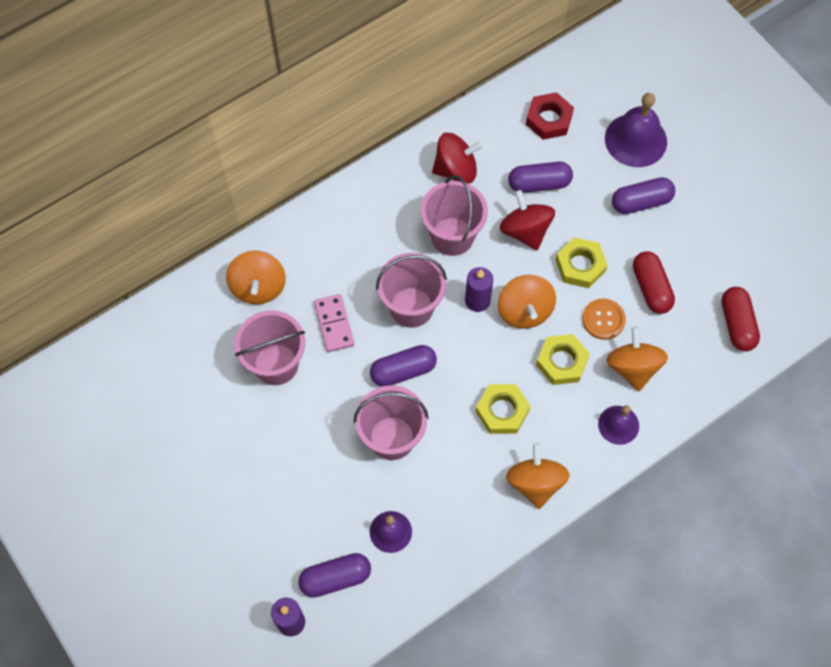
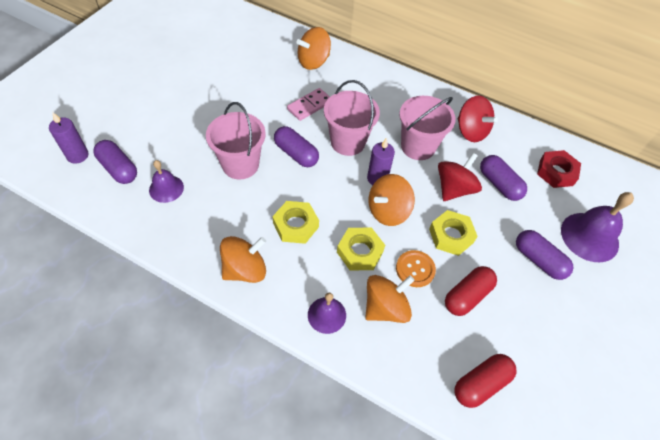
camera: 60 degrees right, 10 degrees down
pink bucket [235,310,305,385] -> none

